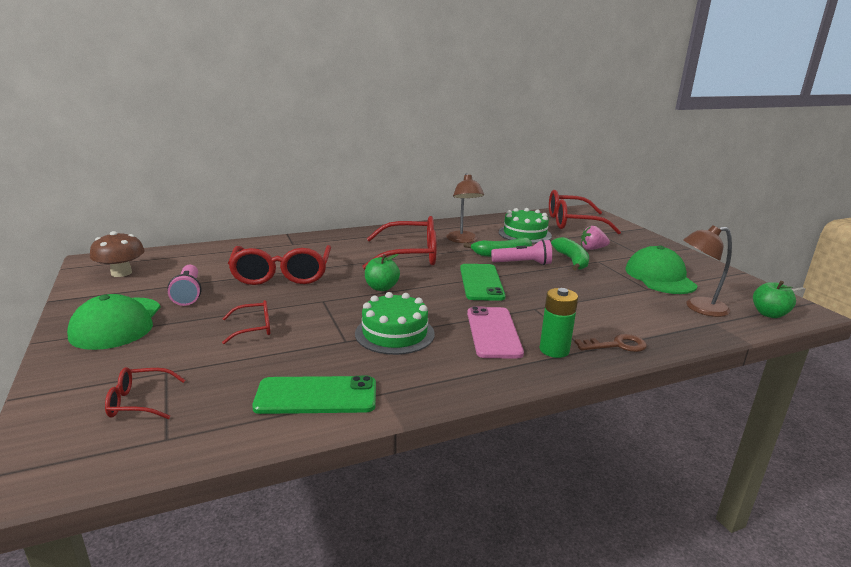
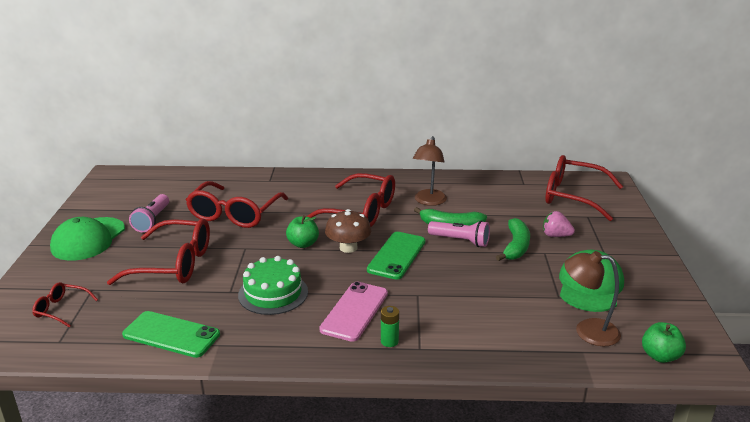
camera: 25 degrees right, 5 degrees up
brown mushroom [90,231,145,277] -> brown mushroom moved to [325,209,371,253]
red glasses [222,300,270,344] -> red glasses [107,219,210,285], size x2.06
green cake [499,208,552,243] -> none
green battery [540,288,578,358] -> green battery [381,306,399,347], size x0.66
brown key [575,334,647,352] -> none

